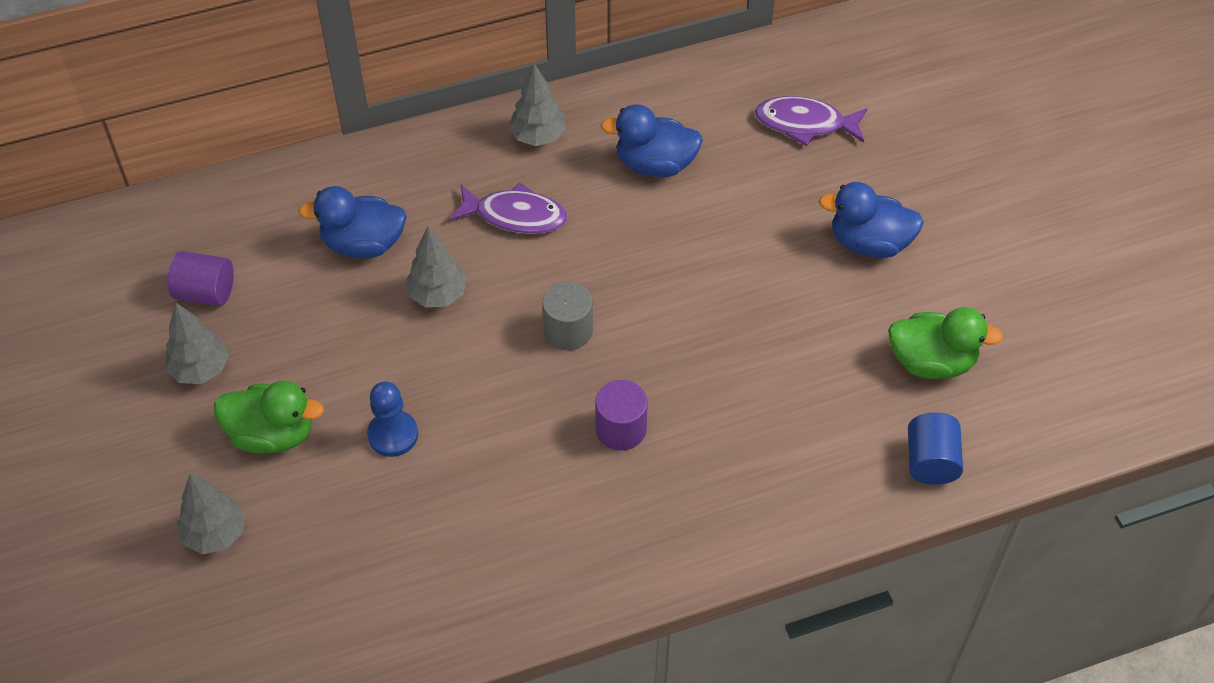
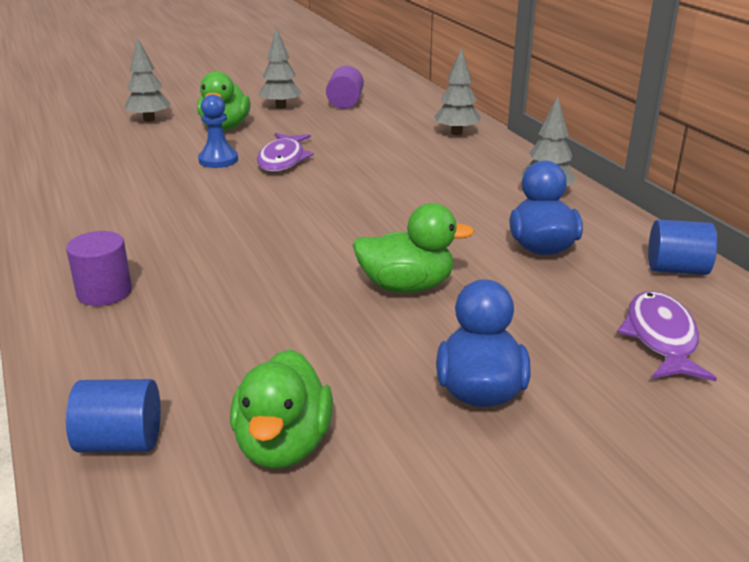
camera: 85 degrees right, 25 degrees down
blue duck [298,186,407,258] -> none
grey tree [405,226,467,307] -> grey tree moved to [434,48,481,135]
purple fish [449,183,568,234] -> purple fish moved to [257,133,314,172]
grey cylinder [542,282,593,350] -> none
purple cylinder [595,380,648,450] -> purple cylinder moved to [66,231,132,306]
none -> green duck [353,203,474,293]
none -> blue cylinder [648,220,717,275]

